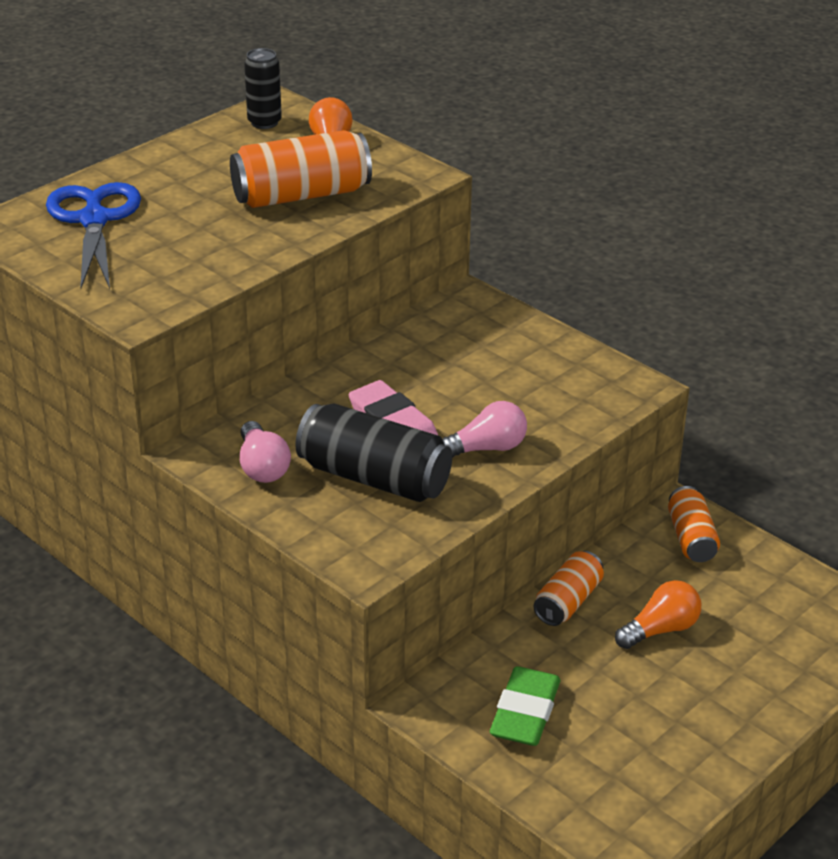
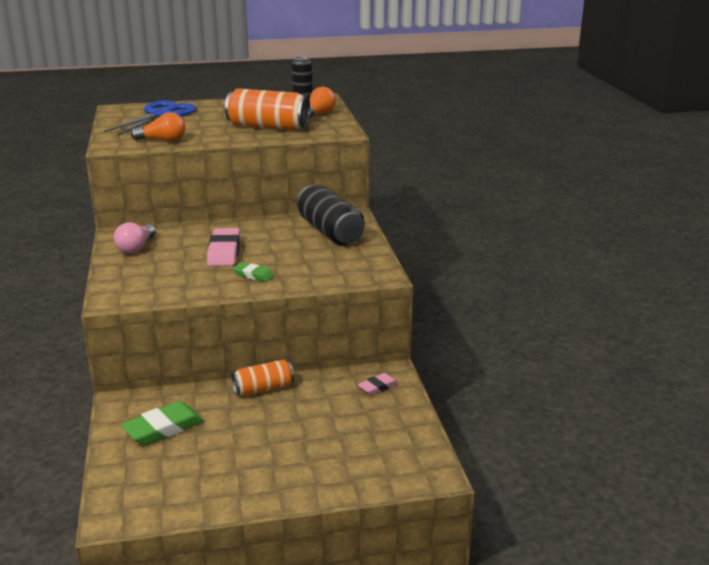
camera: 35 degrees right, 10 degrees down
black can [295,403,452,502] -> black can moved to [297,185,364,245]
pink light bulb [443,401,527,458] -> green eraser [233,262,274,282]
orange light bulb [615,580,701,649] -> orange light bulb moved to [131,112,185,142]
orange can [668,486,720,562] -> pink eraser [358,373,398,395]

